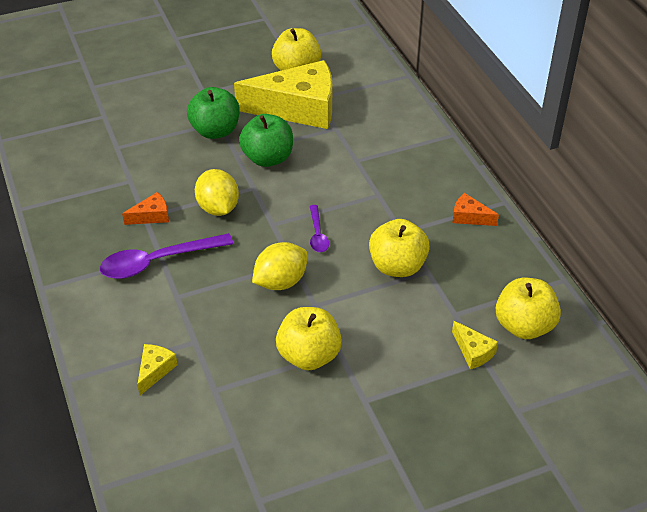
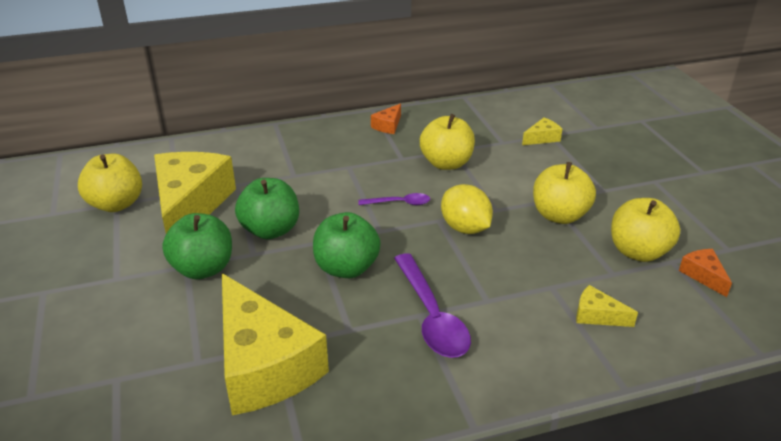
camera: 85 degrees left, 10 degrees down
orange cheese [122,192,169,225] -> orange cheese moved to [679,249,732,297]
yellow lemon [195,169,239,216] -> green apple [313,212,381,278]
yellow apple [496,277,561,339] -> yellow apple moved to [611,198,680,262]
none -> yellow cheese [222,273,329,415]

